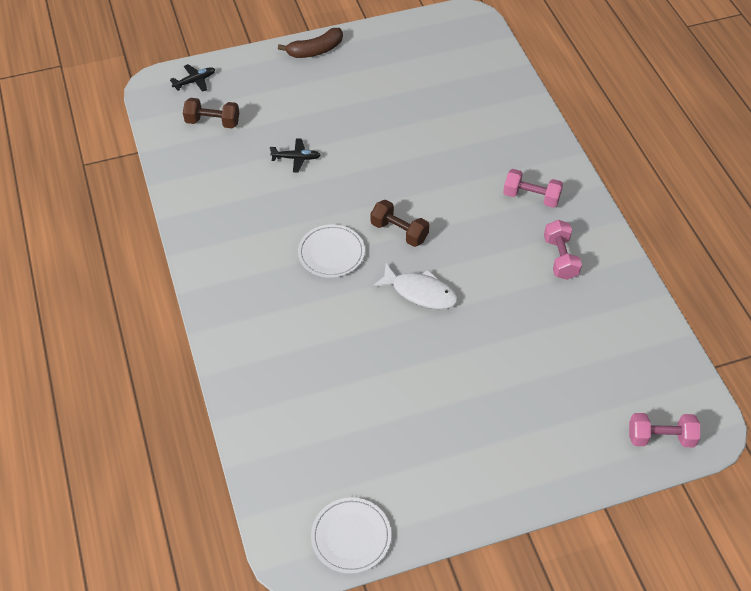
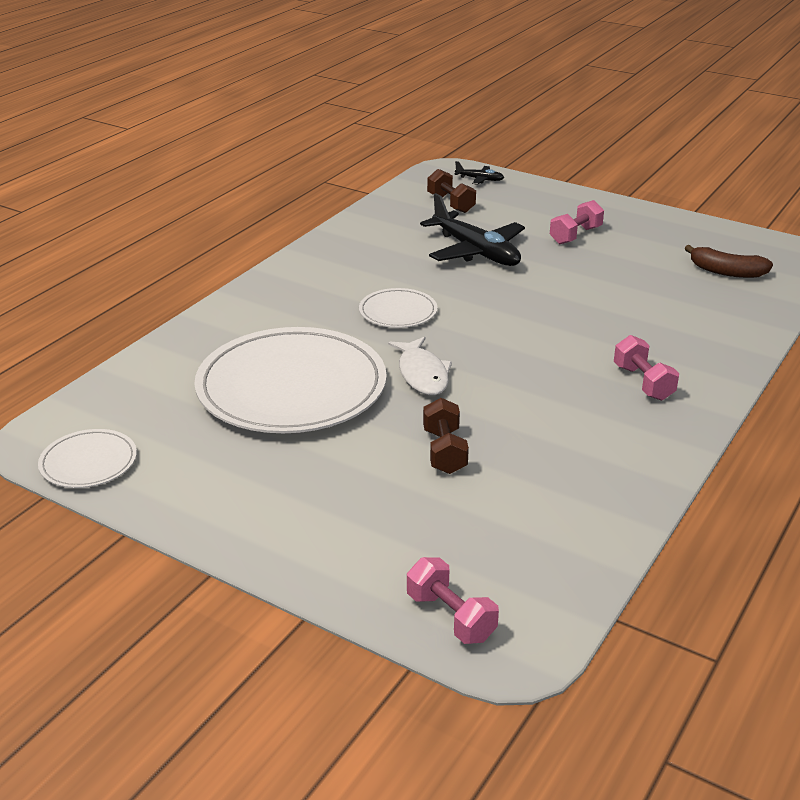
camera: 50 degrees right, 20 degrees down
black plane [270,138,321,172] -> black plane [420,193,525,266], size x2.21
brown banana [278,28,343,58] -> brown banana moved to [685,245,773,278]
brown dumbbell [371,200,429,247] -> brown dumbbell moved to [423,398,469,474]
pink dumbbell [544,220,582,280] -> pink dumbbell moved to [550,200,604,244]
none -> white plate [194,327,387,433]

